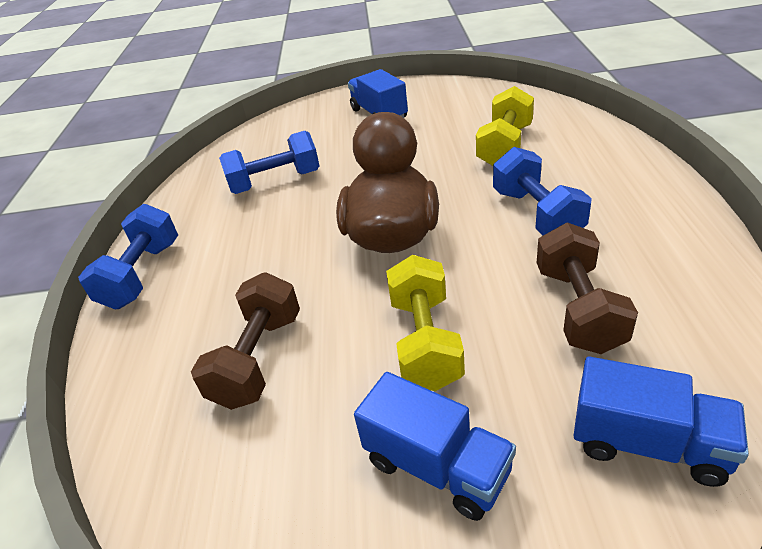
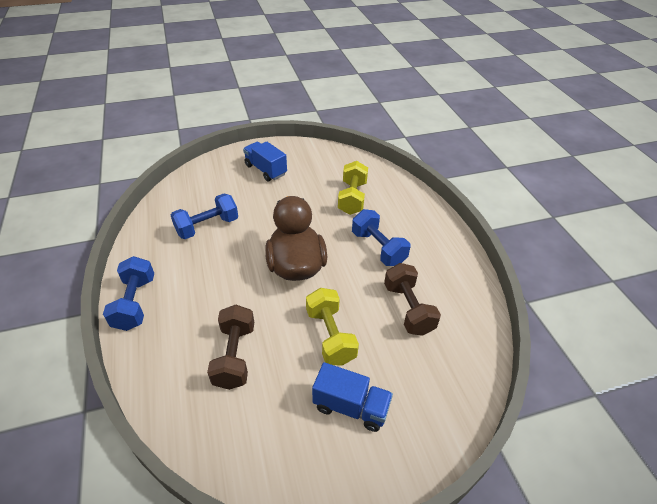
camera: 20 degrees left, 5 degrees up
blue truck [573,357,749,487] -> none

